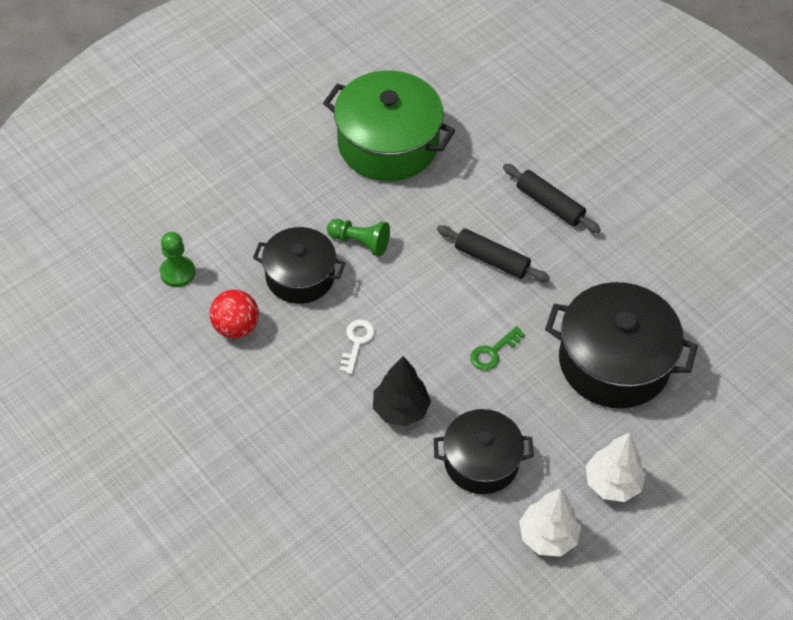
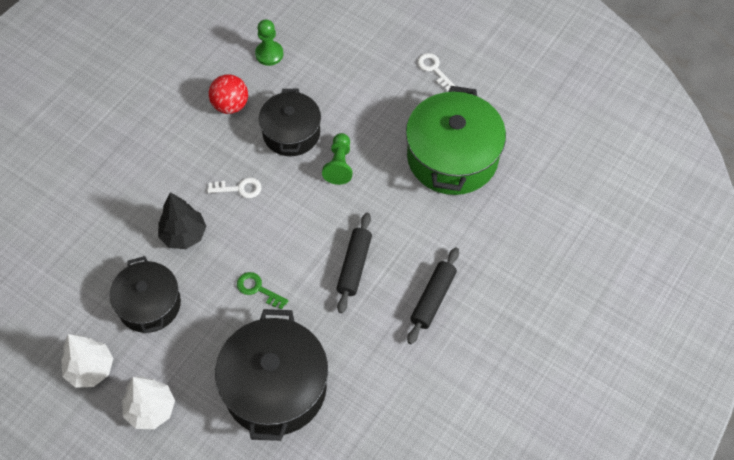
camera: 75 degrees right, 5 degrees up
none -> white key [418,53,455,91]

